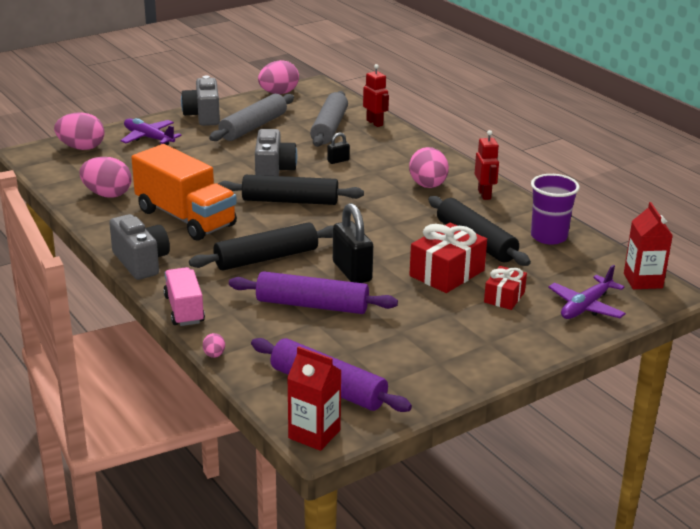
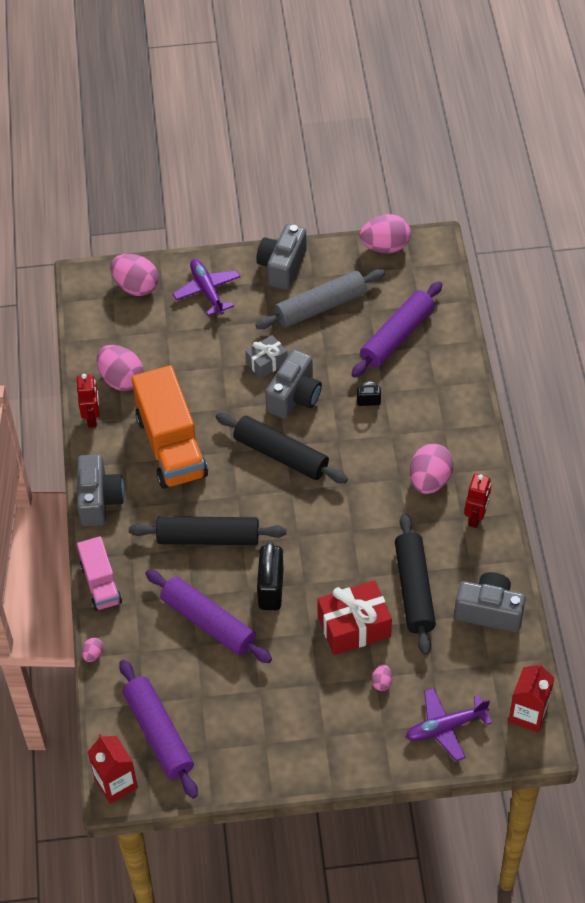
camera: 30 degrees right, 25 degrees up
pink truck [163,267,205,326] -> pink truck turned 150 degrees clockwise [77,536,122,611]
grey rolling pin [310,91,348,147] -> purple rolling pin [351,281,442,377]
red robot [363,64,389,127] -> red robot moved to [77,374,100,428]
red gift [484,266,527,310] -> pink egg [372,665,392,691]
purple cup [531,174,580,245] -> grey camera [454,572,526,632]
none -> grey gift [245,335,287,379]

